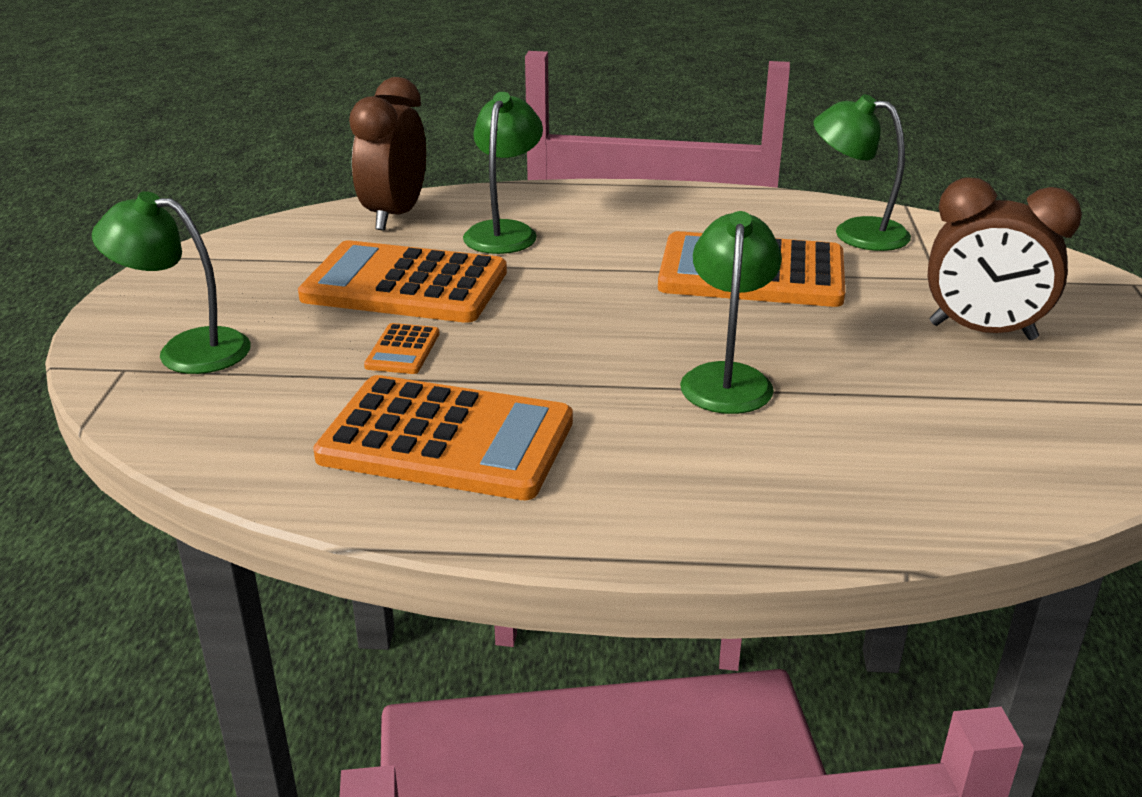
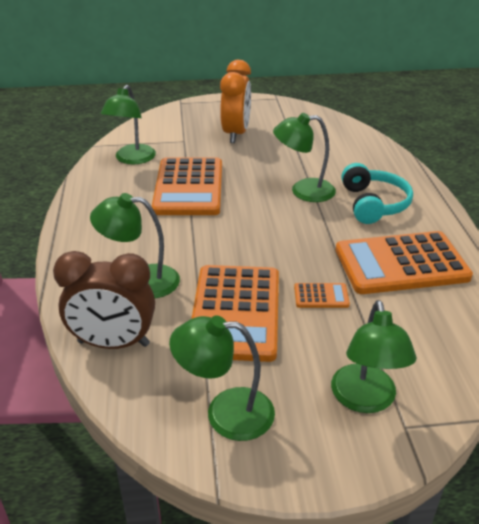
camera: 100 degrees left, 5 degrees up
orange calculator [313,375,573,500] -> orange calculator turned 105 degrees counterclockwise [336,231,473,294]
brown clock [928,177,1082,340] -> orange clock [220,60,251,143]
none -> green lamp [169,315,275,441]
none -> turquoise headphones [341,163,413,224]

